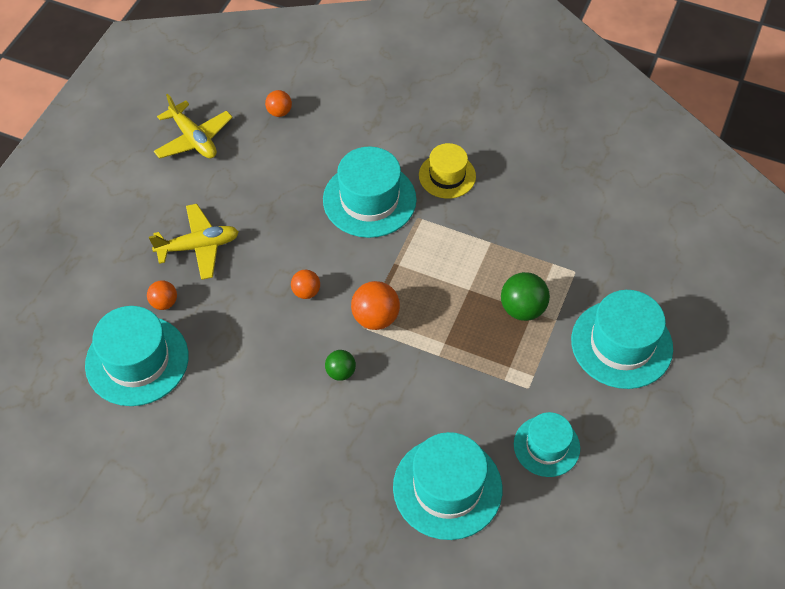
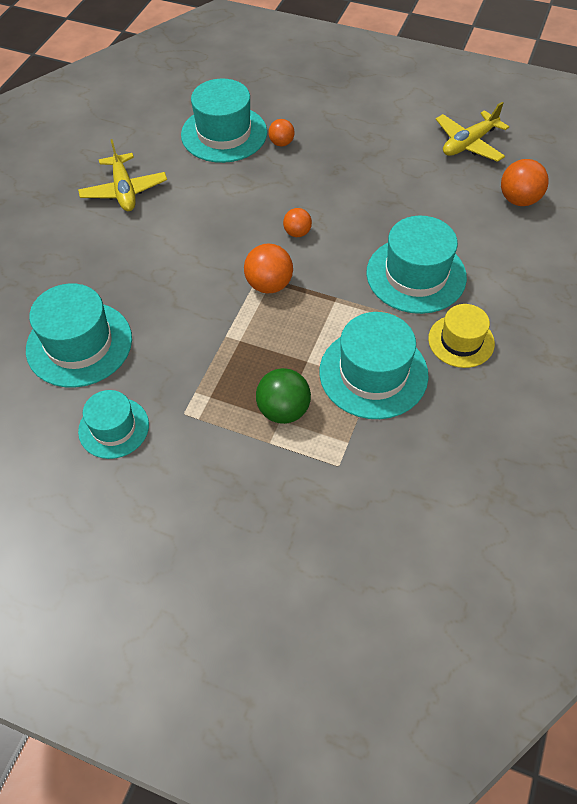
camera: 90 degrees right, 0 degrees up
yellow plane [149,204,239,280] -> yellow plane moved to [78,139,167,211]
orange ball [265,90,292,117] -> orange ball [501,159,549,206], size x1.62
green ball [325,350,356,381] -> none
turquoise hat [571,290,673,389] -> turquoise hat moved to [319,312,429,419]

